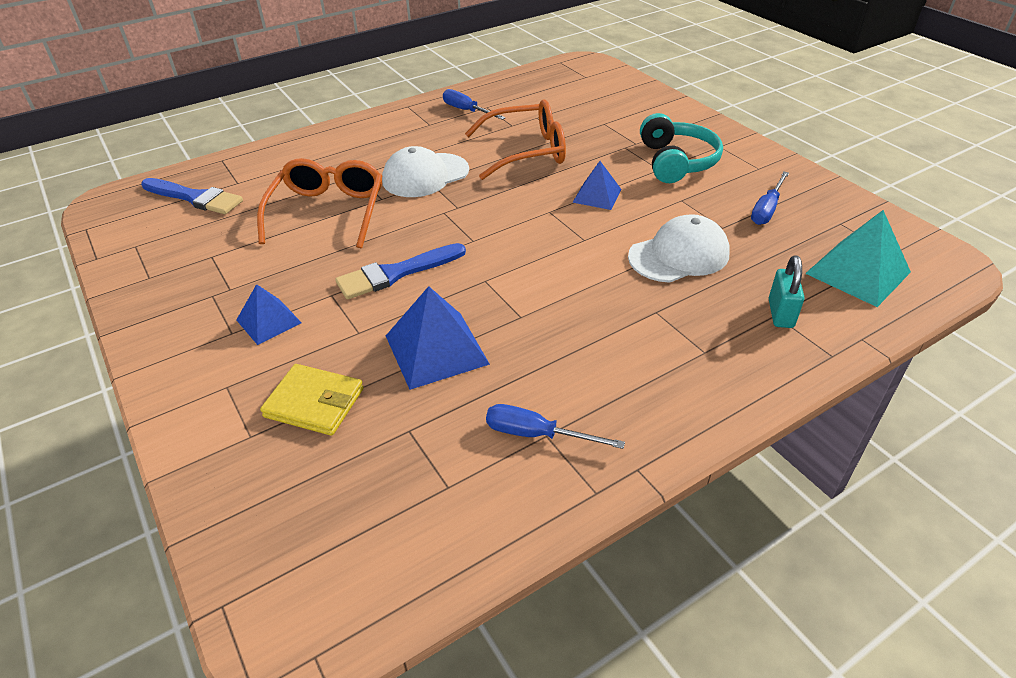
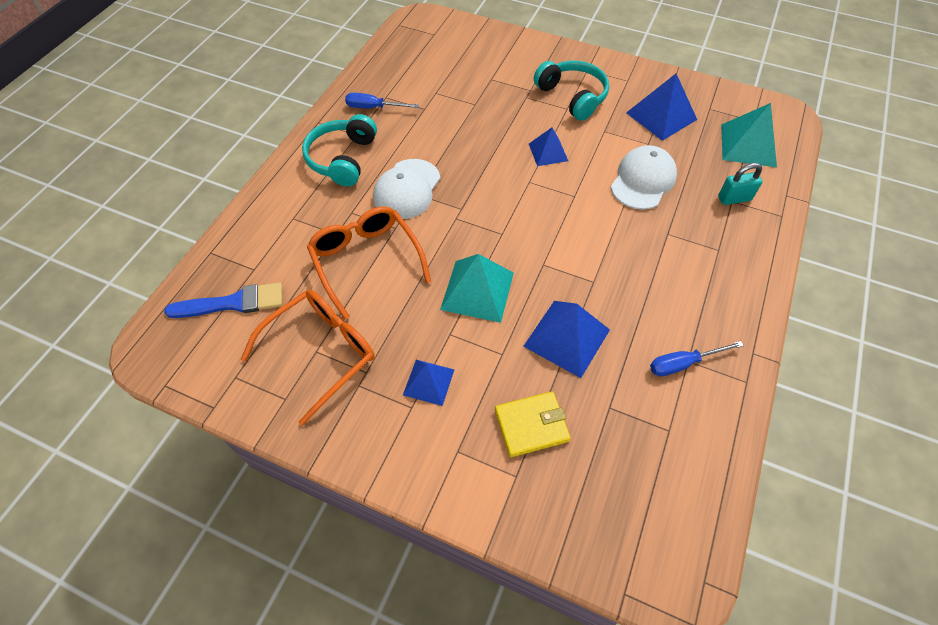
camera: 35 degrees left, 15 degrees up
blue brush [335,243,466,299] -> turquoise pyramid [440,254,514,323]
orange glasses [465,100,566,180] -> orange glasses moved to [241,290,375,426]
blue screwdriver [751,171,789,225] -> blue pyramid [626,74,697,141]
turquoise padlock [769,255,805,328] -> turquoise padlock turned 75 degrees counterclockwise [718,163,762,205]
none -> turquoise headphones [302,114,377,186]

